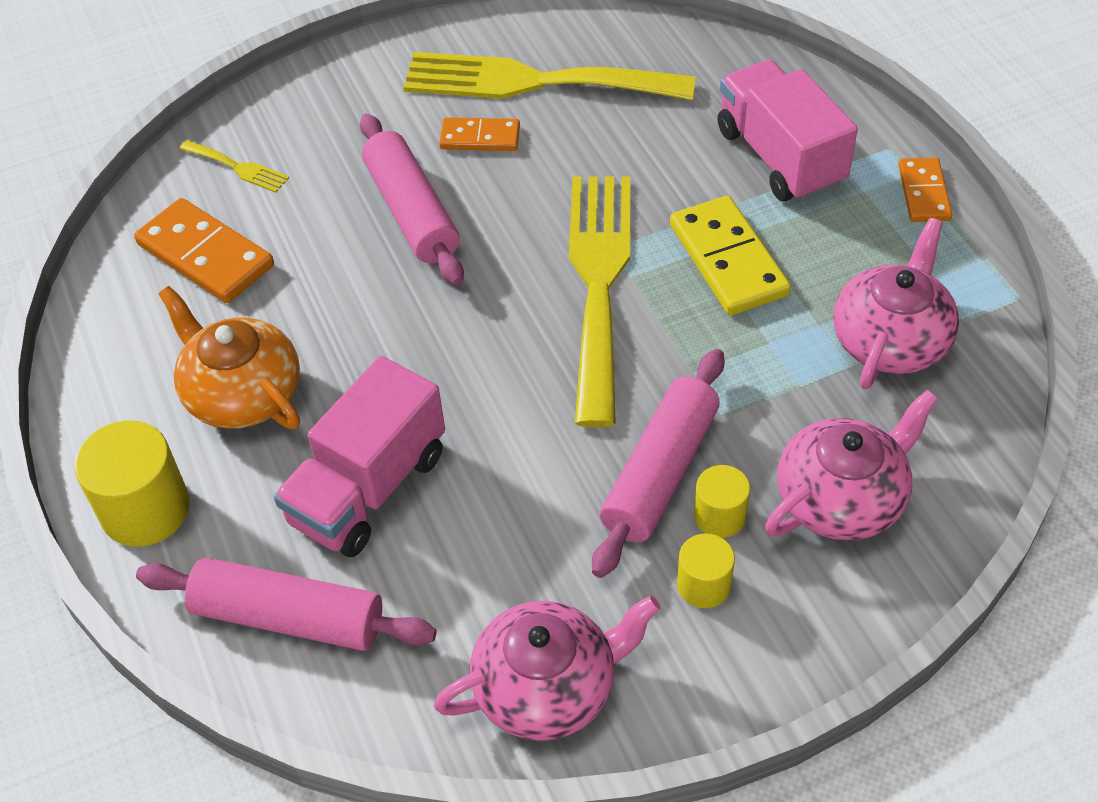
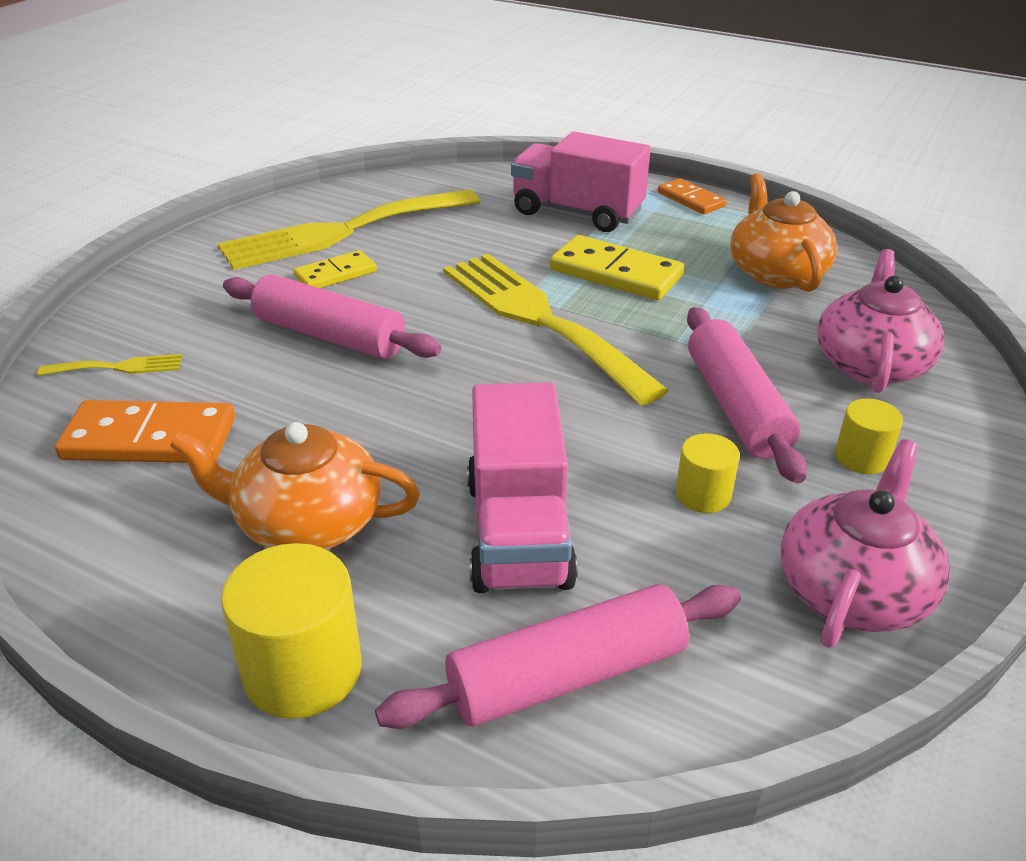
camera: 40 degrees left, 15 degrees down
orange domino [439,117,520,151] -> yellow domino [293,250,377,288]
yellow cylinder [694,465,750,538] -> yellow cylinder moved to [676,433,740,513]
pink teapot [834,218,959,389] -> orange teapot [730,173,838,292]

